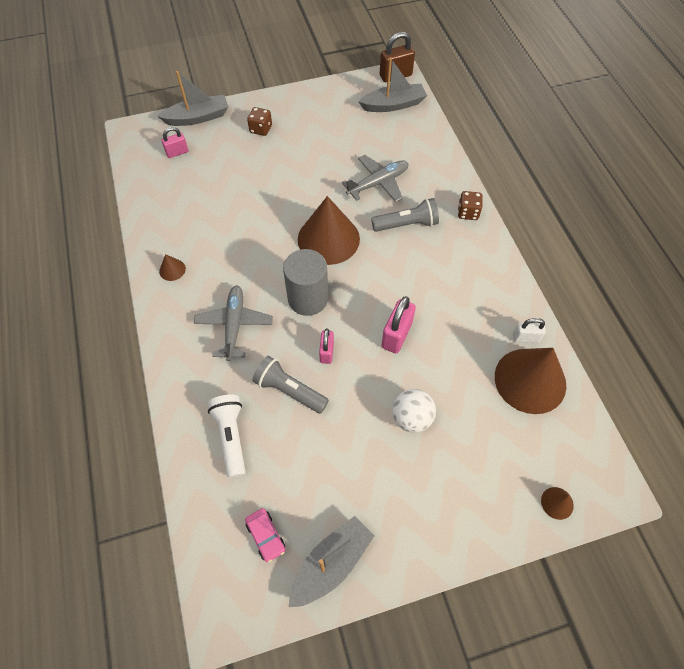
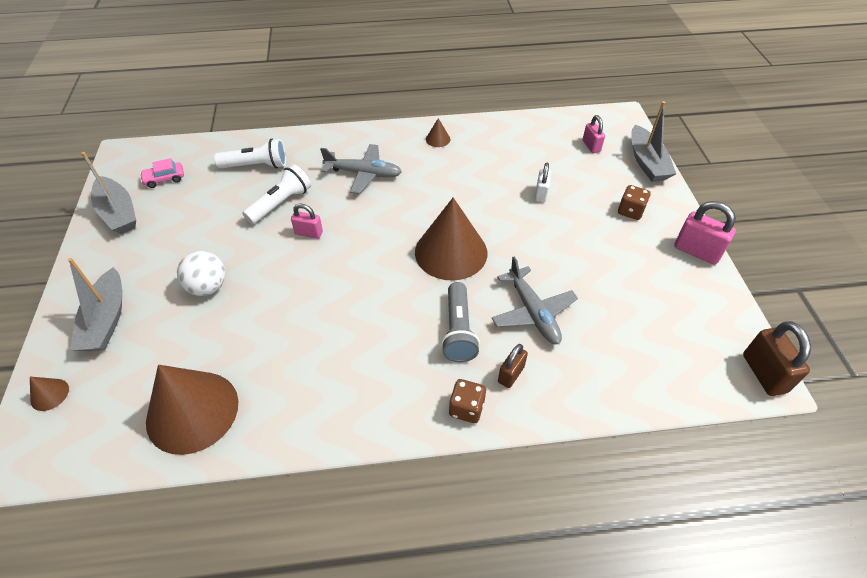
camera: 100 degrees right, 10 degrees down
grey flashlight [252,356,329,414] -> white flashlight [242,164,311,224]
grey cylinder [283,249,328,316] -> none
grey boat [358,57,427,112] -> grey boat moved to [68,258,122,351]
pink padlock [381,296,416,353] -> pink padlock moved to [674,201,736,264]
white padlock [513,318,546,343] -> white padlock moved to [535,162,551,202]
none -> brown padlock [498,344,528,388]

